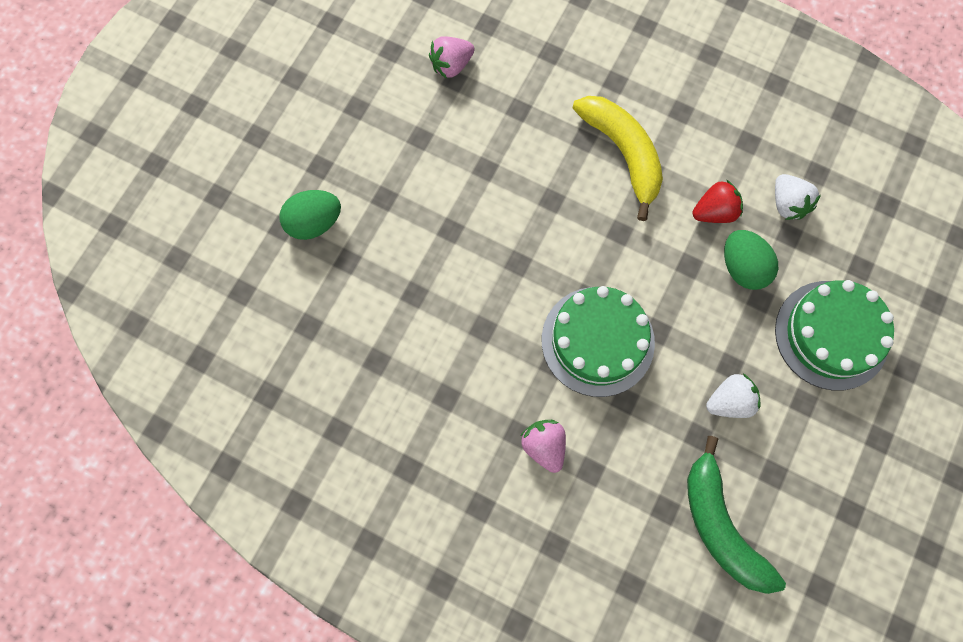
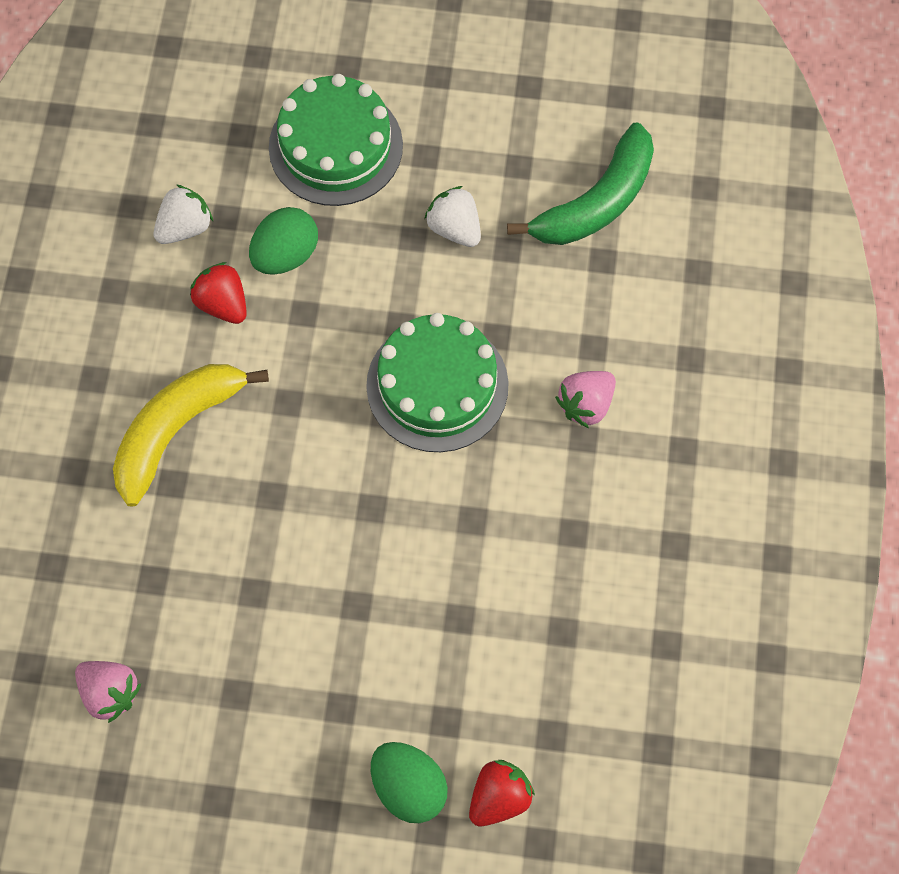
camera: 110 degrees left, 5 degrees down
none -> red strawberry [469,760,535,826]

